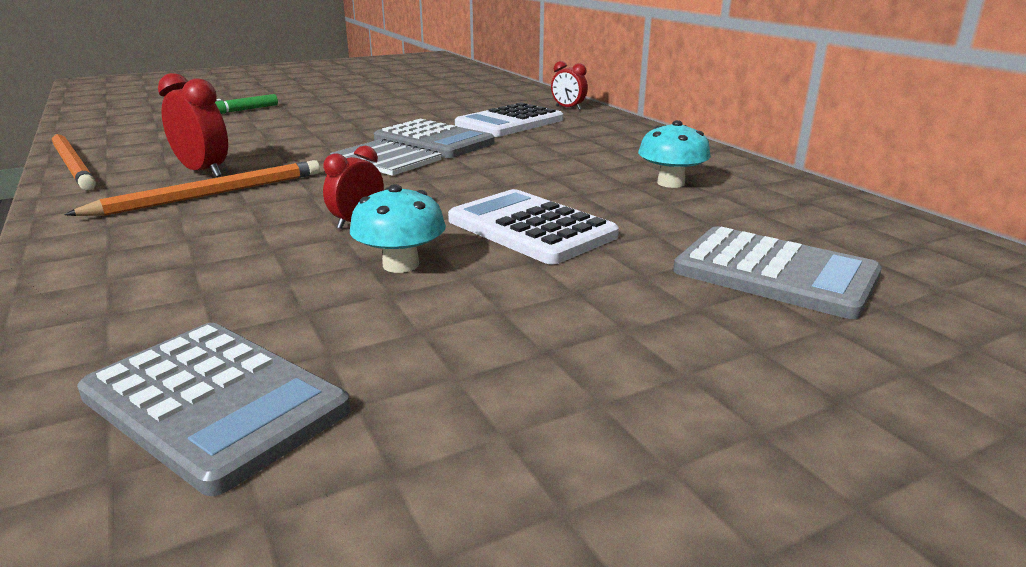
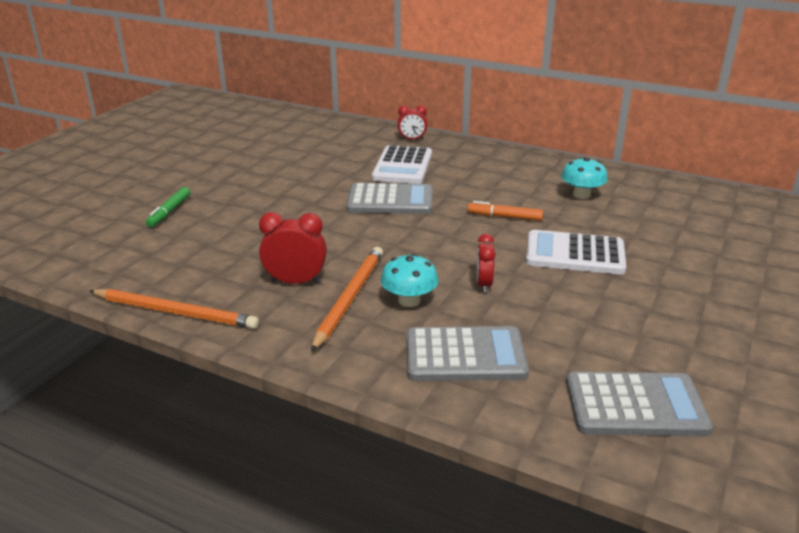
camera: 35 degrees left, 5 degrees up
grey notebook [330,138,442,176] -> none
turquoise mushroom [350,184,446,273] -> turquoise mushroom moved to [381,254,438,307]
grey calculator [673,226,882,319] -> grey calculator moved to [406,326,529,381]
none -> orange marker [468,201,543,221]

